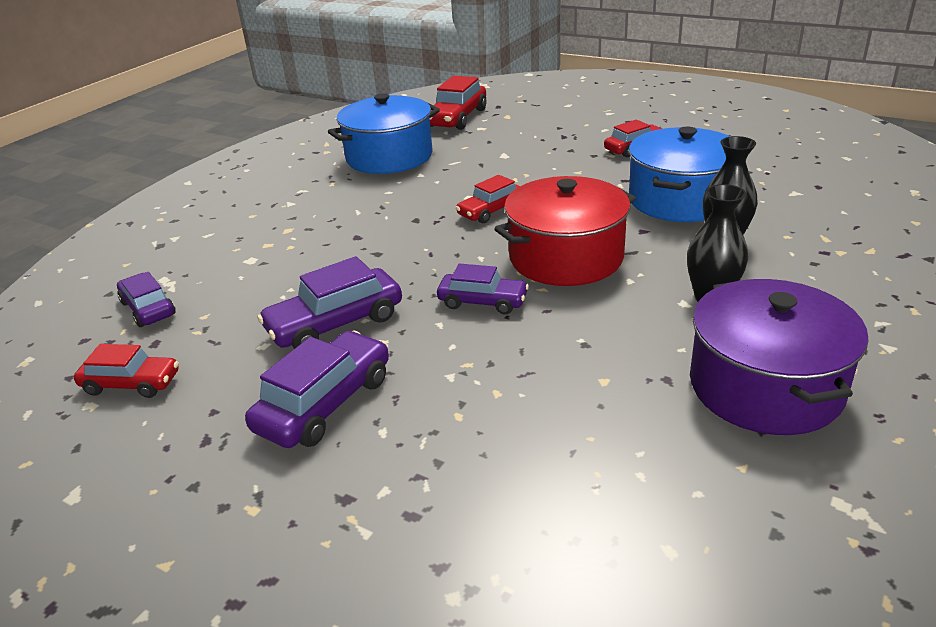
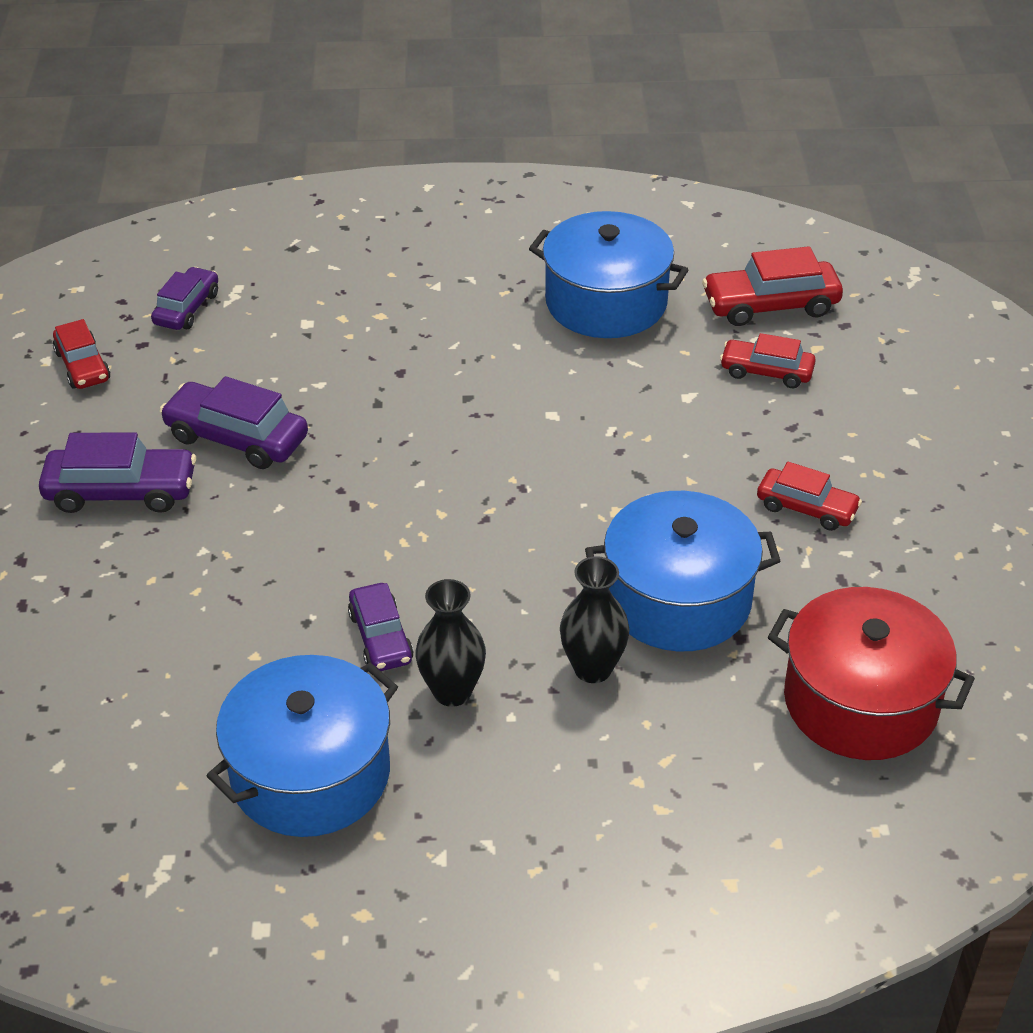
camera: 55 degrees right, 10 degrees up
purple car [437,263,529,314] -> purple car moved to [348,583,414,671]
red car [456,175,520,223] -> red car moved to [720,333,816,388]
red pot [494,176,636,286] -> red pot moved to [768,587,975,760]
purple pot [690,279,868,435] -> blue pot [206,655,398,837]

